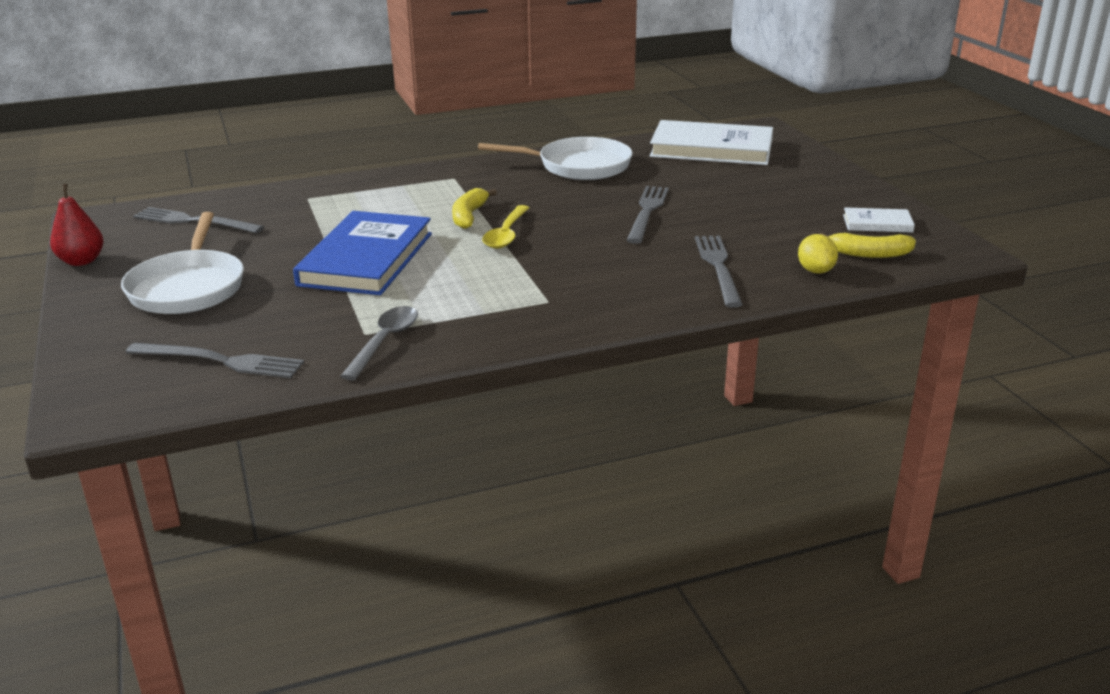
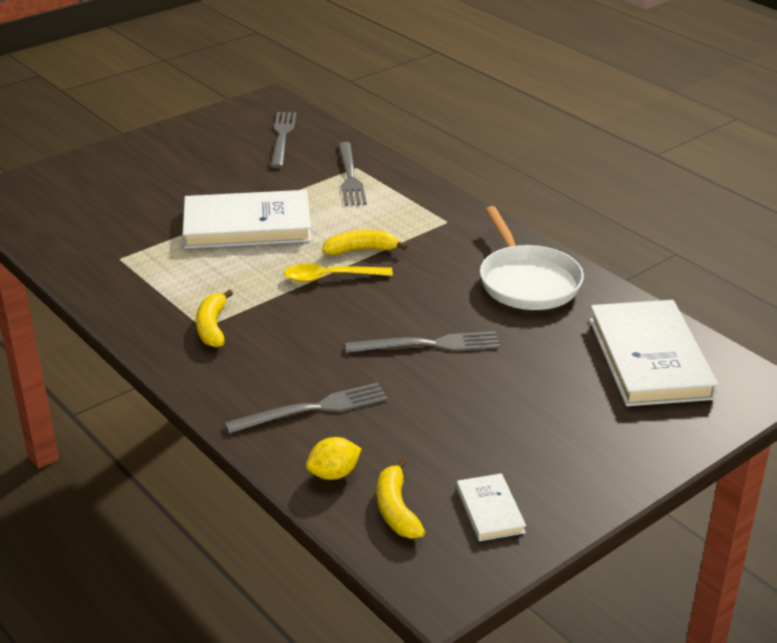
camera: 70 degrees right, 5 degrees up
red pear [50,184,104,266] -> none
white pan [121,212,244,314] -> none
grey fork [126,343,304,378] -> grey fork moved to [338,142,367,206]
blue book [293,211,432,295] -> white book [183,190,312,249]
grey spoon [340,306,418,380] -> none
none -> yellow banana [196,289,233,347]

